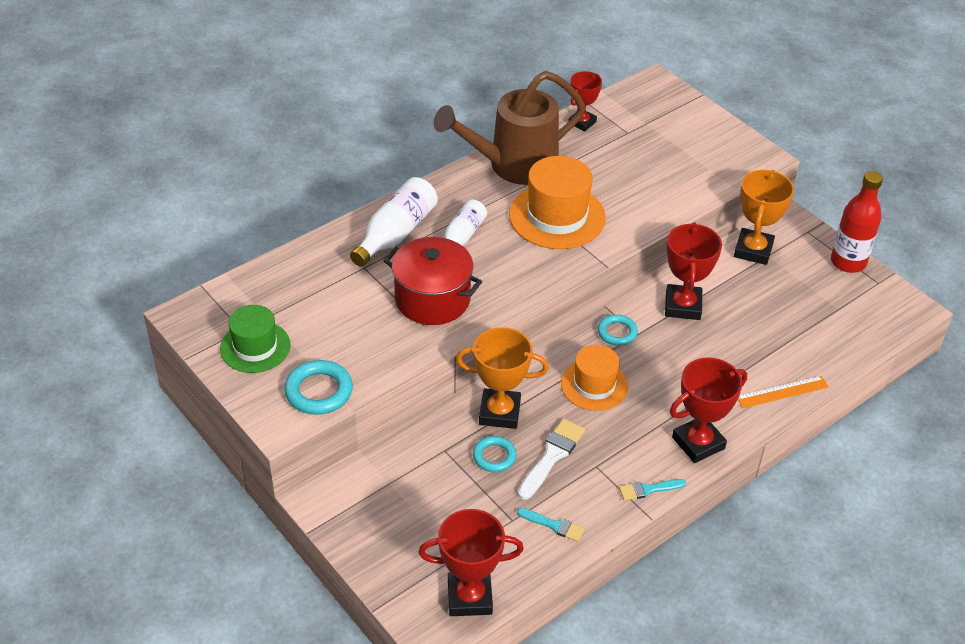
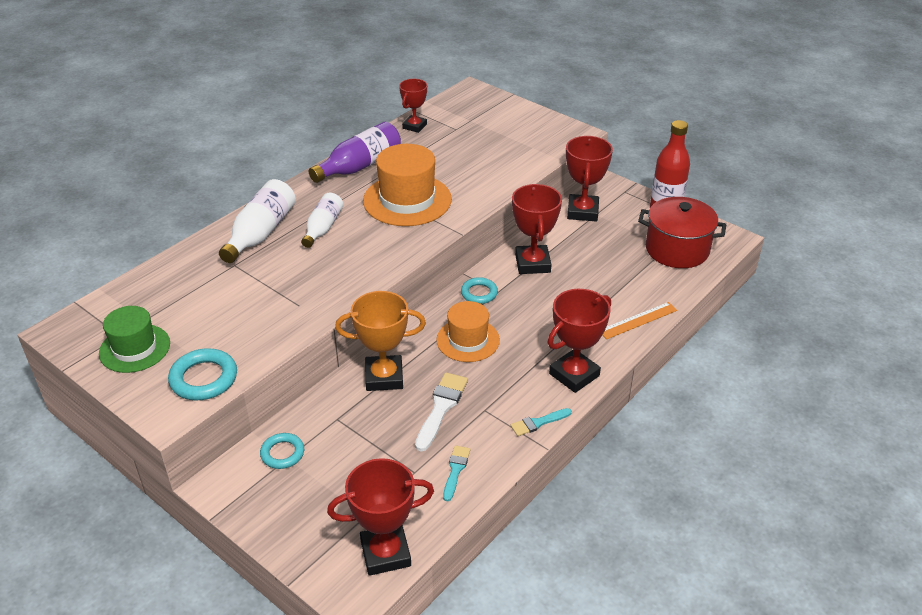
camera: 10 degrees left, 5 degrees down
red pot [384,237,482,325] -> red pot moved to [638,197,726,268]
brown watering can [434,71,585,185] -> purple bottle [309,122,401,183]
turquoise ring [473,436,517,472] -> turquoise ring moved to [260,433,304,469]
turquoise brush [517,508,584,542] -> turquoise brush turned 90 degrees counterclockwise [443,446,470,501]
orange trophy [734,170,794,265] -> red trophy [566,136,613,221]

